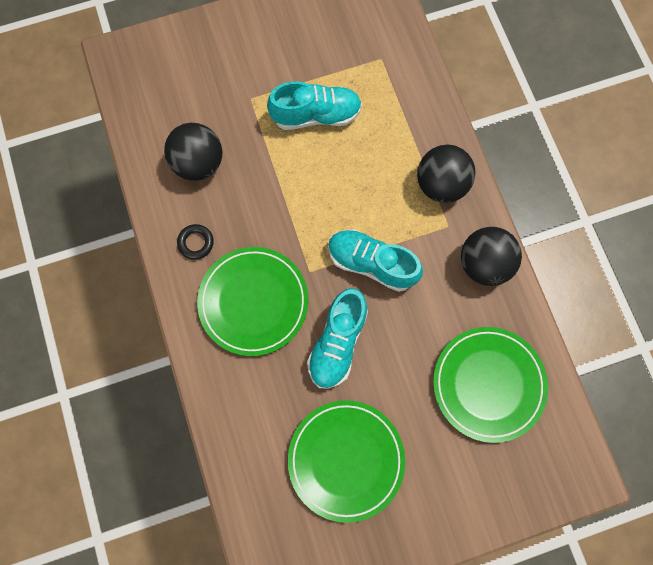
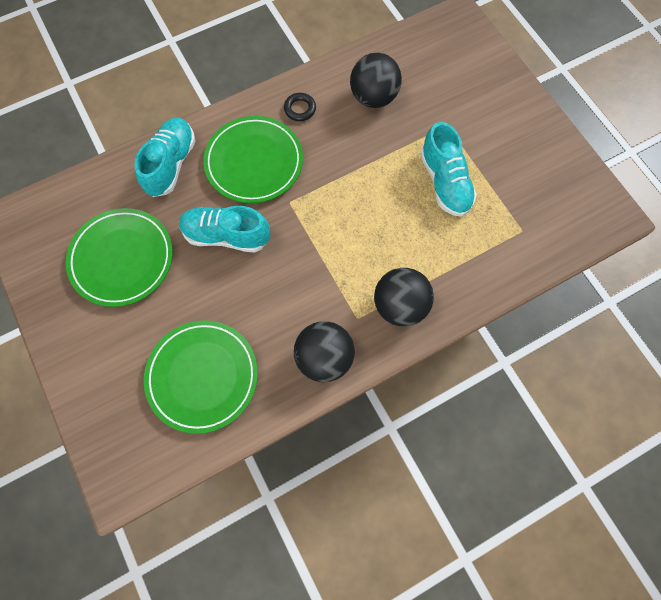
camera: 80 degrees right, 5 degrees down
turquoise shoe [328,229,423,292] -> turquoise shoe moved to [134,118,195,197]

